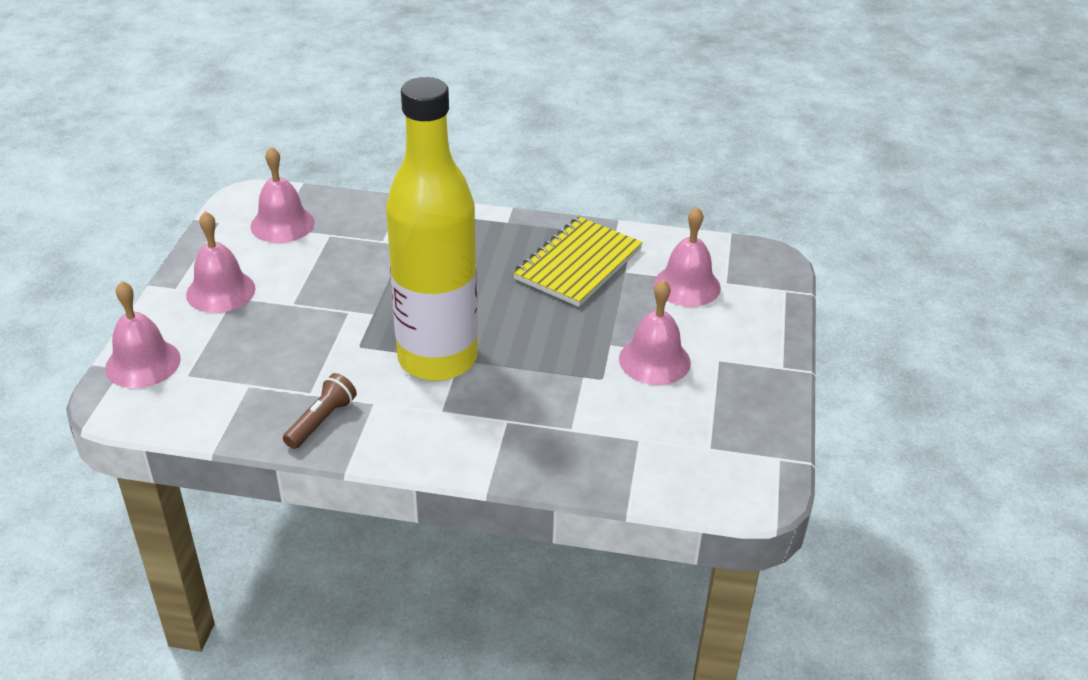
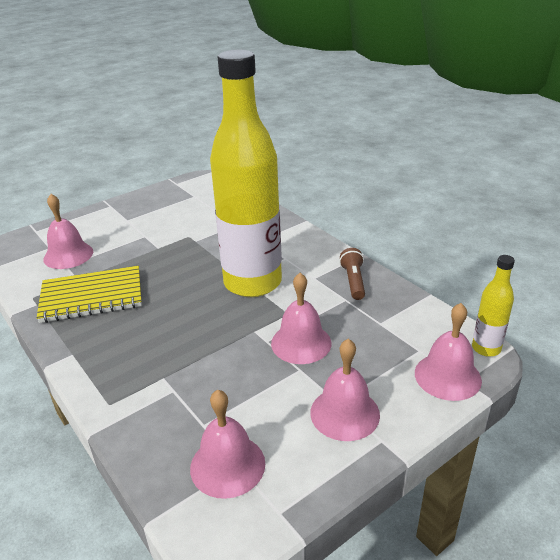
camera: 135 degrees left, 5 degrees down
brown flashlight [283,373,357,449] -> brown flashlight turned 105 degrees clockwise [339,248,365,300]
pink bell [619,279,691,385] -> pink bell moved to [271,273,331,364]
none -> yellow bottle [472,255,515,357]

